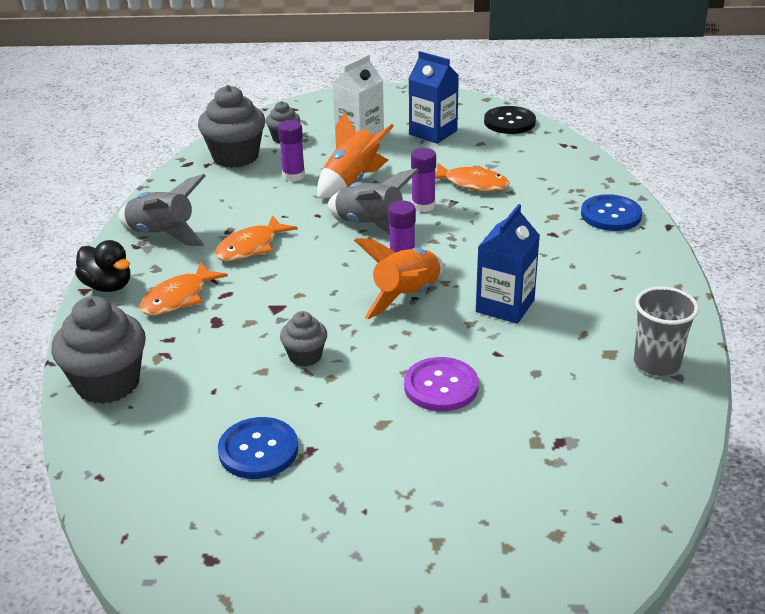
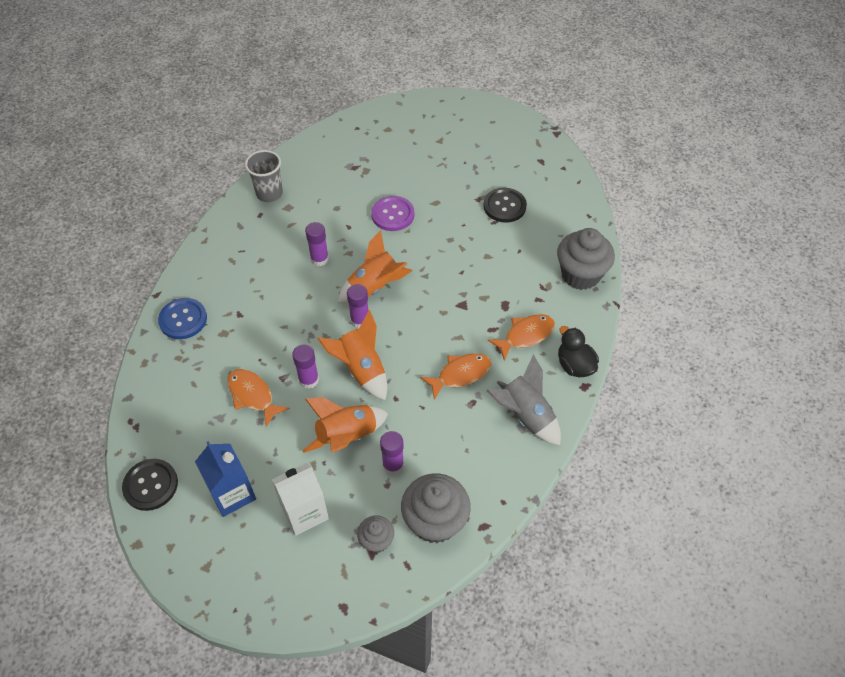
camera: 160 degrees left, 20 degrees up
blue button [218,417,298,479] -> black button [483,188,527,223]
grey cupcake [280,311,327,367] -> none
grey rocket [327,168,419,235] -> orange rocket [317,310,387,400]
blue carton [476,204,540,324] -> purple glue stick [305,222,329,266]

